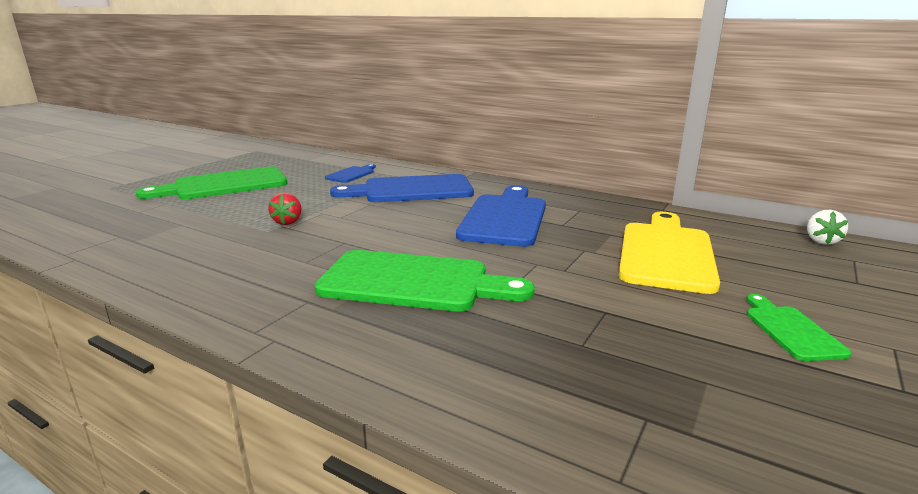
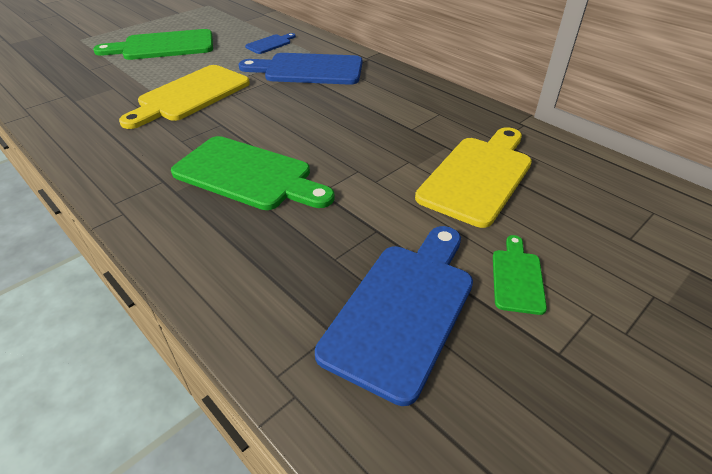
camera: 15 degrees right, 20 degrees up
red strawberry [268,193,302,225] -> yellow cutting board [119,65,250,129]
blue cutting board [456,185,546,247] -> blue cutting board moved to [315,226,473,406]
white strawberry [807,210,848,245] -> none

